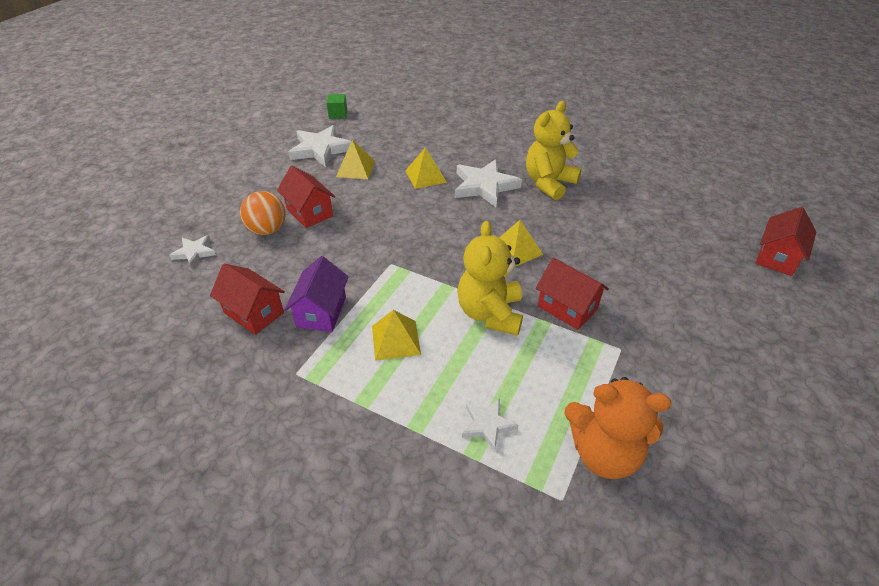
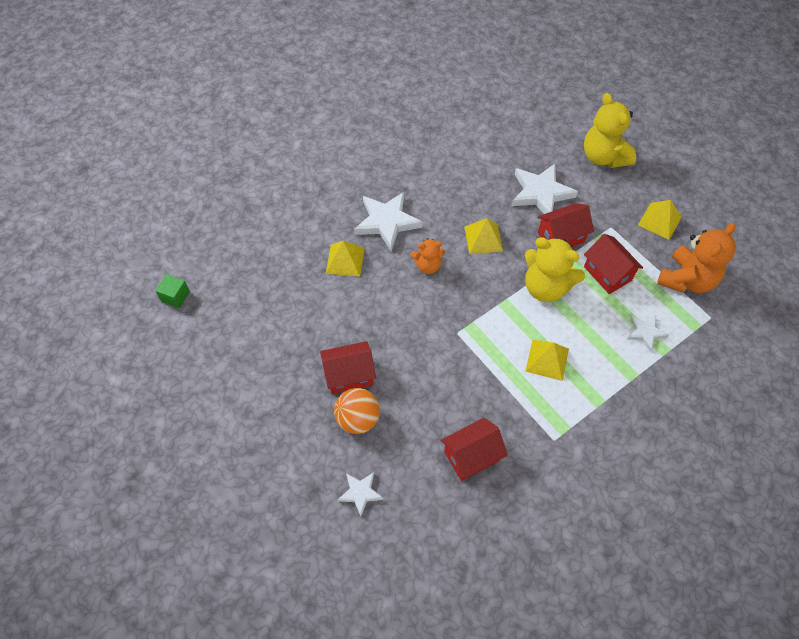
camera: 65 degrees left, 15 degrees up
purple house [285,256,349,332] -> none
white star [288,125,351,167] -> white star moved to [512,164,578,214]
yellow pyramid [336,140,375,179] -> yellow pyramid moved to [638,200,682,240]
yellow teddy bear [526,101,581,200] -> yellow teddy bear moved to [584,93,636,168]
red house [756,207,816,276] -> red house moved to [584,234,643,294]
none -> orange teddy bear [411,238,445,274]

